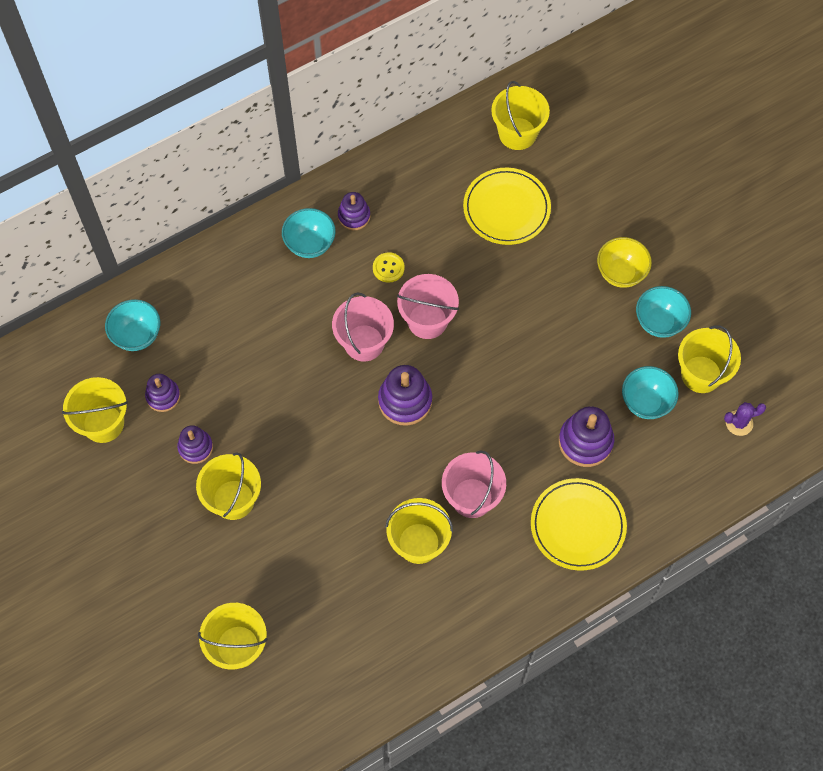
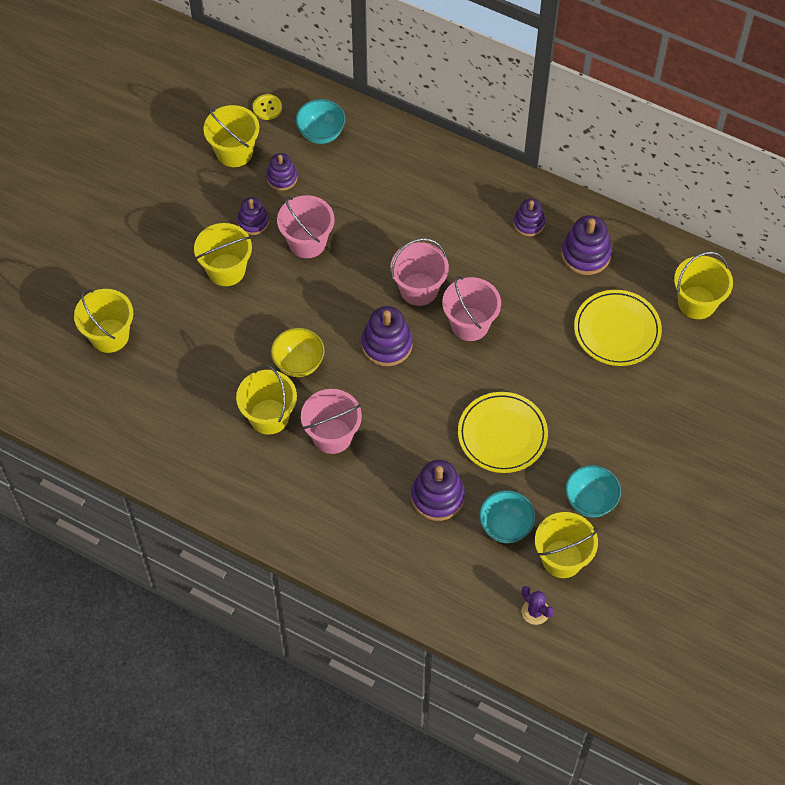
camera: 60 degrees right, 5 degrees down
turquoise bowl [282,208,336,258] -> none
yellow button [373,252,405,283] -> yellow button moved to [253,94,282,120]
yellow plate [531,478,627,571] -> yellow plate moved to [458,392,548,473]
yellow bowl [597,237,652,288] -> yellow bowl moved to [271,328,325,377]
none -> pink bucket [277,195,334,258]
none -> purple stacking toy [561,215,612,275]

